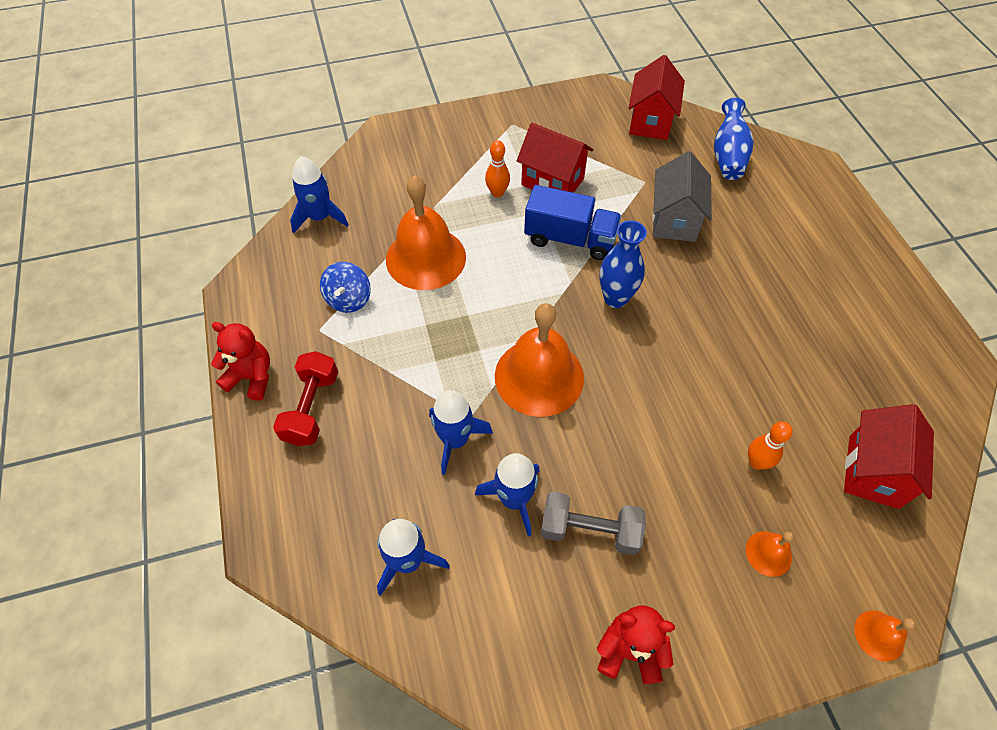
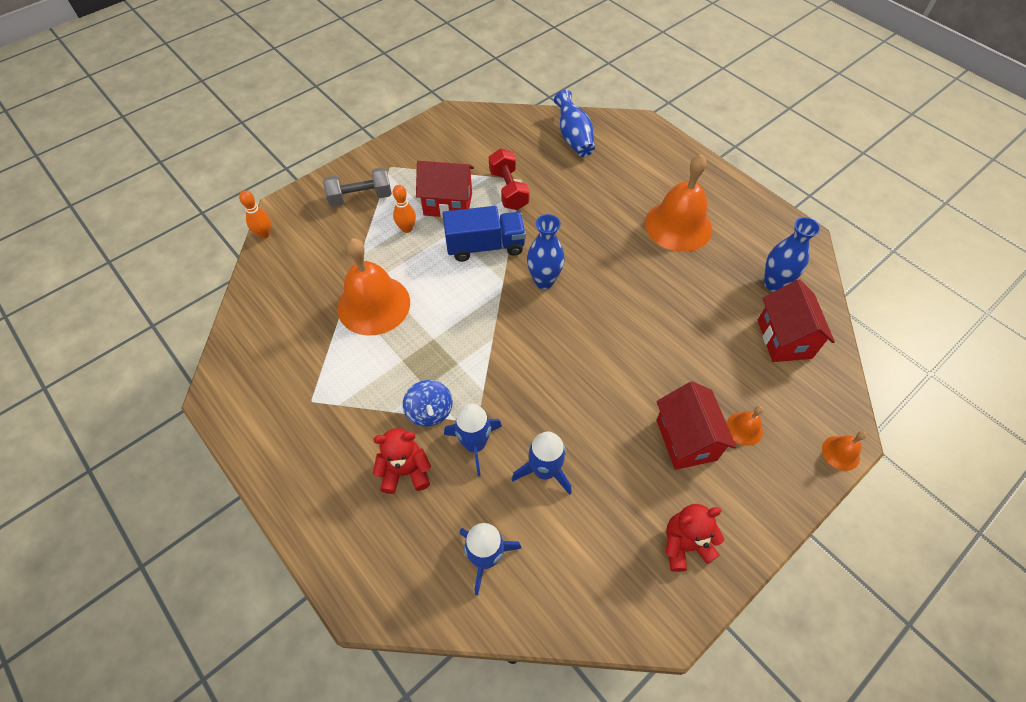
camera: 25 degrees left, 0 degrees up
red teddy bear [211,322,270,401] -> red teddy bear moved to [373,428,431,494]
red dumbbell [273,351,338,446] -> red dumbbell moved to [489,148,530,210]
blue rocket [290,156,349,233] -> none
blue spinning top [320,262,371,313] -> blue spinning top moved to [403,380,453,427]
orange bell [495,303,584,417] -> orange bell moved to [645,154,712,252]
grey dumbbell [541,492,646,555] -> grey dumbbell moved to [323,167,392,207]
red house [629,55,685,140] -> red house moved to [656,381,737,470]
grey house [652,151,712,242] -> none
orange bowling pin [748,421,793,470] -> orange bowling pin moved to [239,190,271,239]
none -> blue vase [764,217,820,292]

